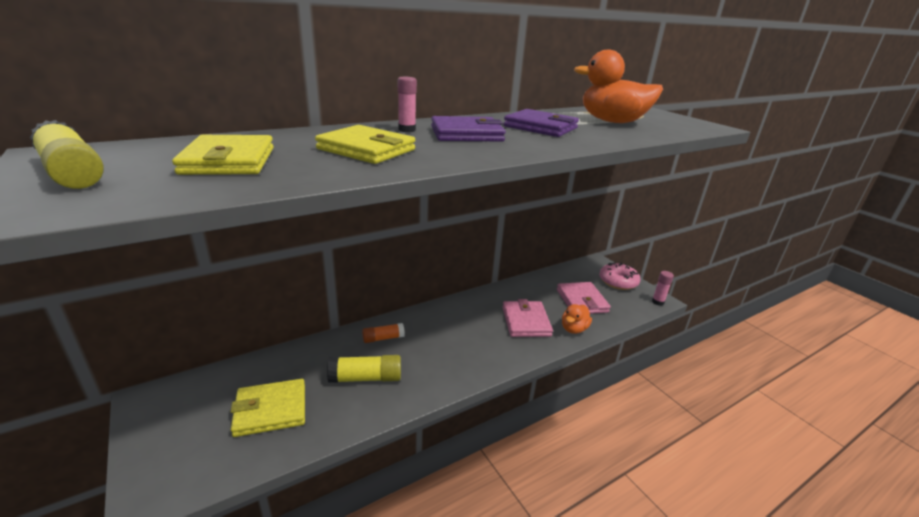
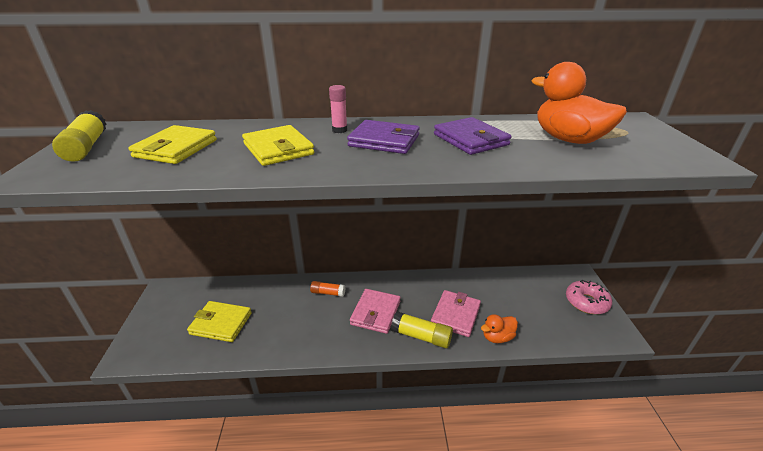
camera: 30 degrees right, 5 degrees up
yellow glue stick [327,355,401,383] -> yellow glue stick moved to [391,311,453,348]
pink wallet [557,282,611,314] -> pink wallet moved to [350,289,401,334]
pink glue stick [652,271,674,306] -> none

